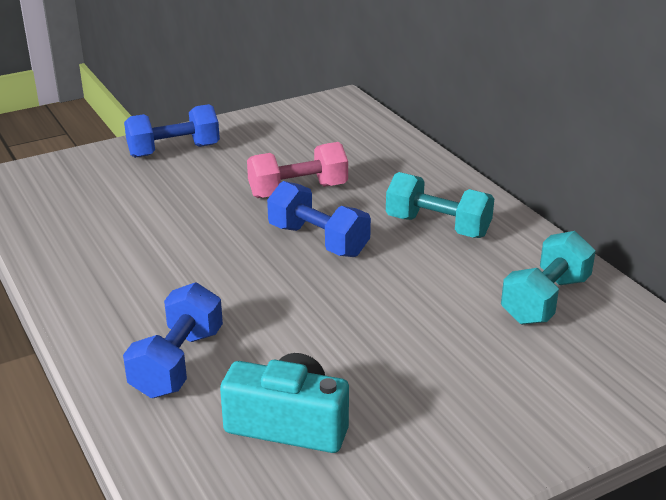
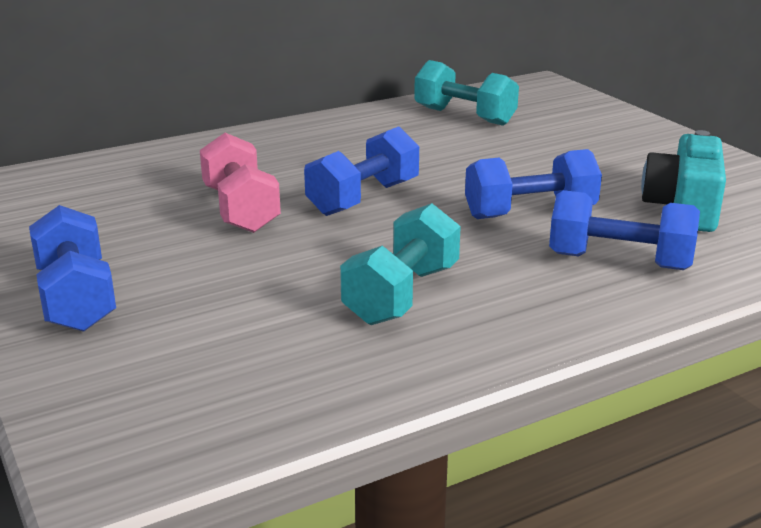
camera: 90 degrees left, 5 degrees down
turquoise dumbbell [386,172,494,238] -> turquoise dumbbell moved to [340,203,461,325]
none -> blue dumbbell [465,149,602,219]

